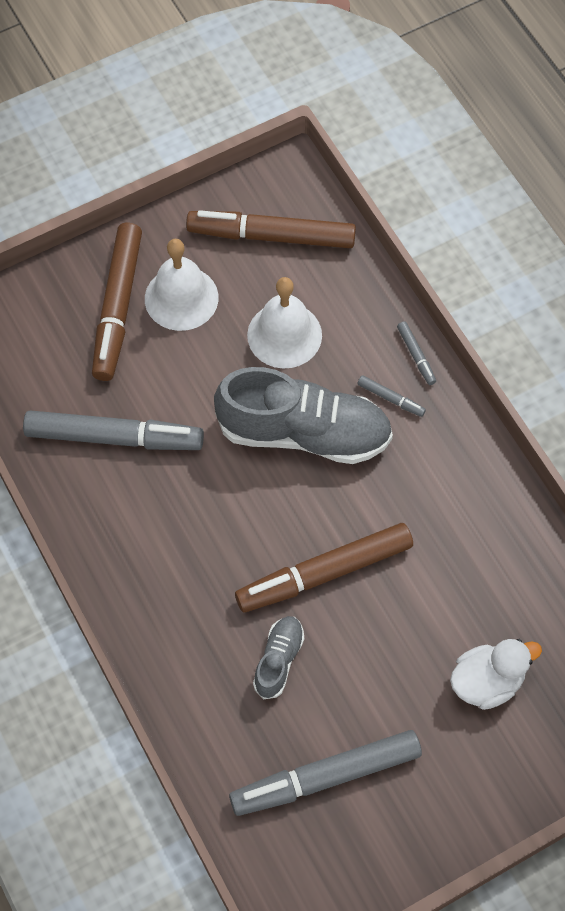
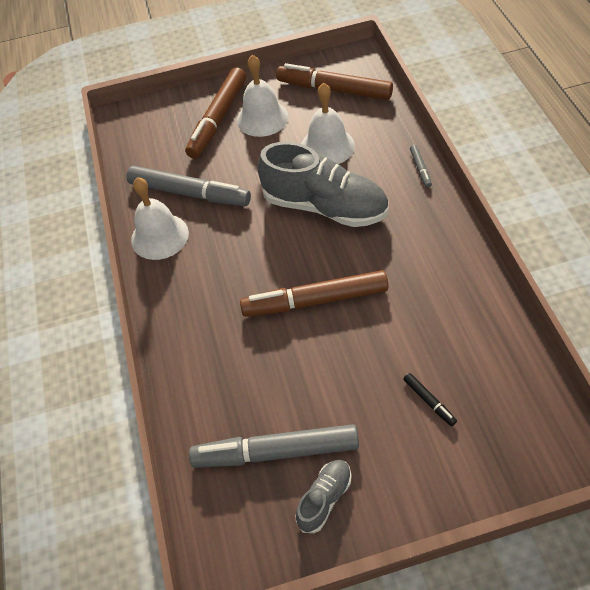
camera: 20 degrees right, 10 degrees down
grey shoe [253,616,304,699] -> grey shoe moved to [296,460,351,533]
grey marker [357,375,426,417] -> none
white duck [450,639,542,710] -> black marker [403,373,457,426]
none -> white bell [131,177,189,260]

